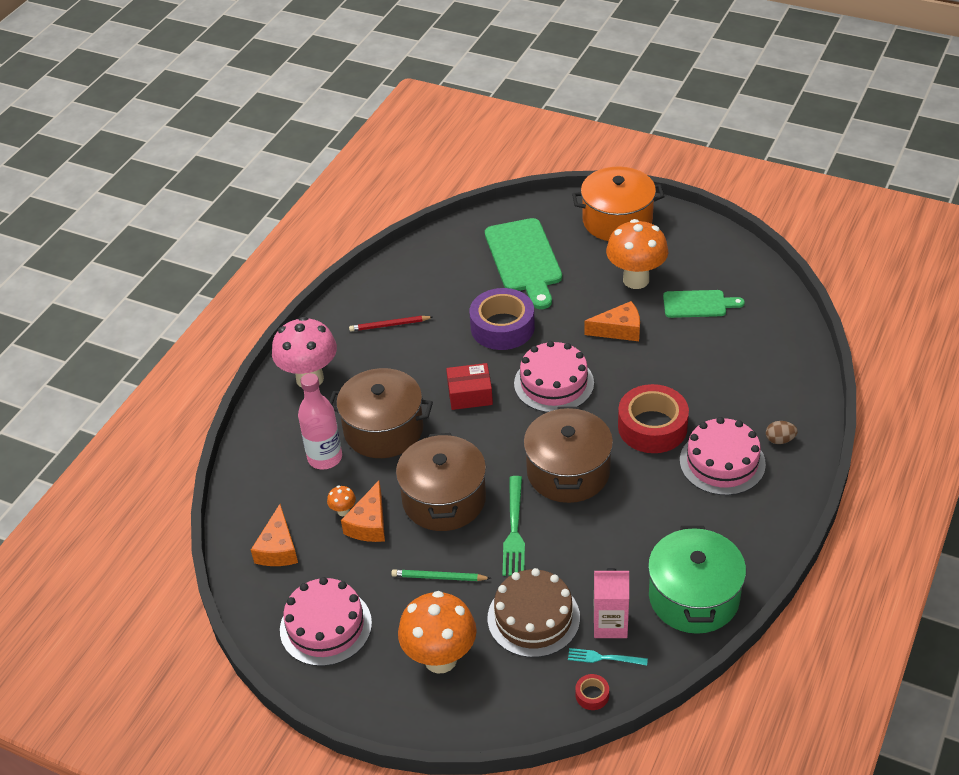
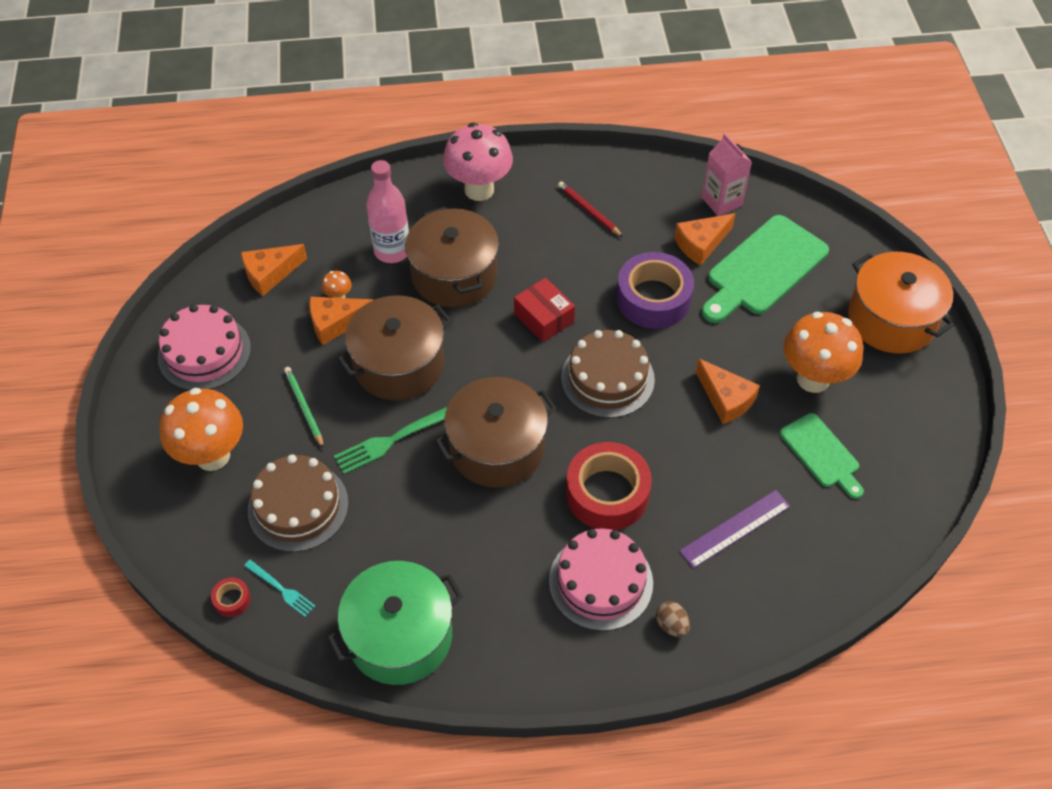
camera: 55 degrees right, 10 degrees up
pink cake [514,341,594,412] -> brown cake [561,330,655,418]
turquoise fork [568,648,648,666] -> turquoise fork turned 150 degrees clockwise [244,560,315,617]
pink carton [594,568,629,638] -> pink carton moved to [702,133,752,216]
none -> orange cheese [674,213,736,266]
none -> purple ruler [679,490,790,569]

